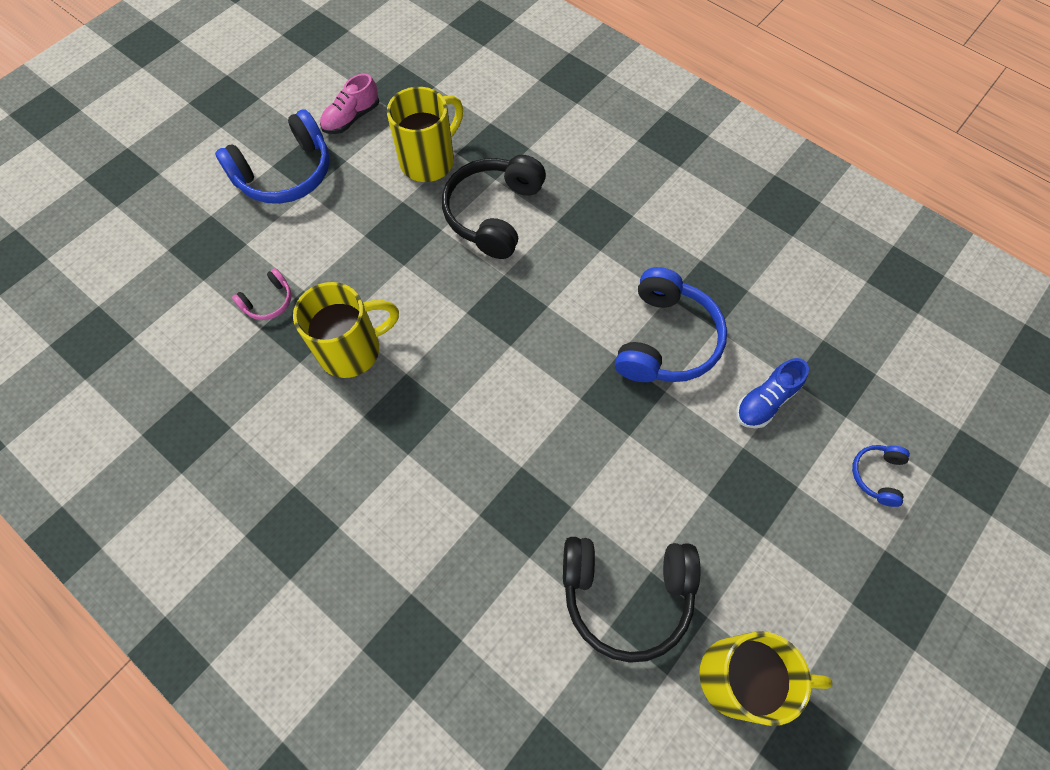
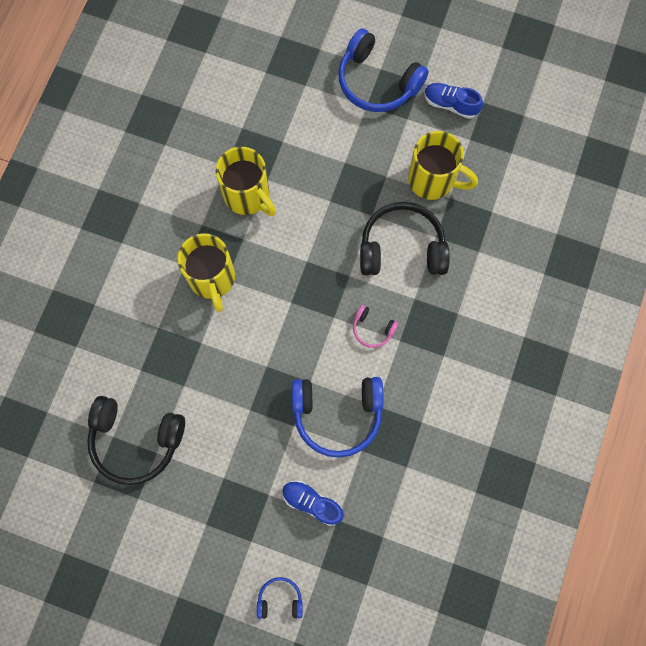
camera: 70 degrees right, 10 degrees up
pink headphones [232,268,291,320] -> pink headphones moved to [353,305,399,348]
pink shoe [320,73,379,134] -> blue shoe [424,83,483,119]
black headphones [563,537,700,663] -> black headphones turned 60 degrees counterclockwise [87,396,185,485]
yellow mug [699,631,833,726] -> yellow mug moved to [177,233,235,312]

